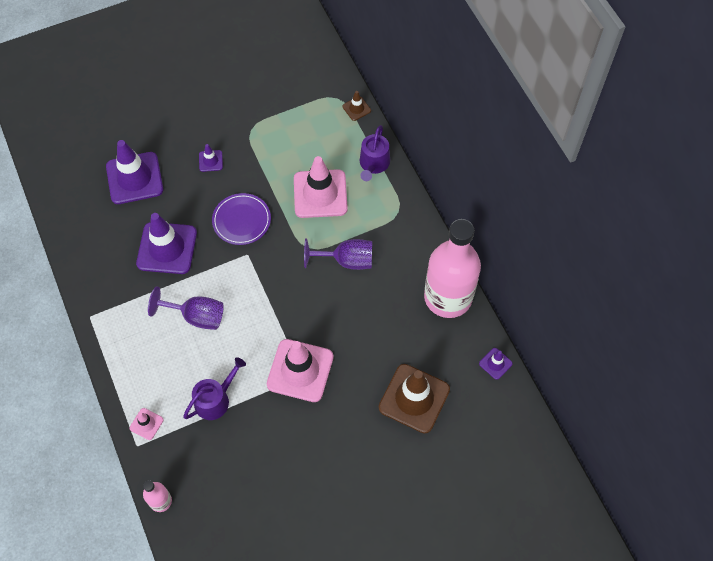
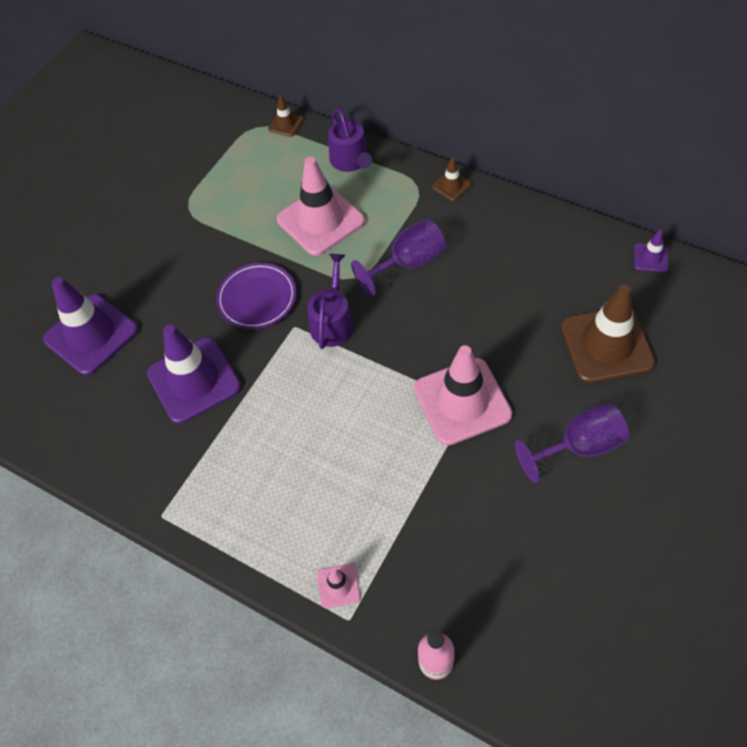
camera: 30 degrees left, 5 degrees down
purple goblet [148,286,224,330] -> purple goblet moved to [515,403,629,483]
purple watering can [183,357,246,420] -> purple watering can moved to [307,254,354,349]
purple traffic cone [199,144,223,172] -> none
pink bottle [424,219,481,318] -> none
none -> brown traffic cone [432,157,472,201]

